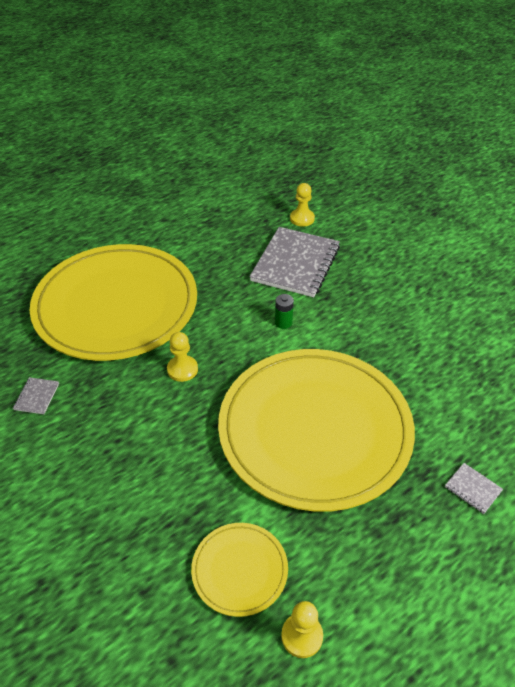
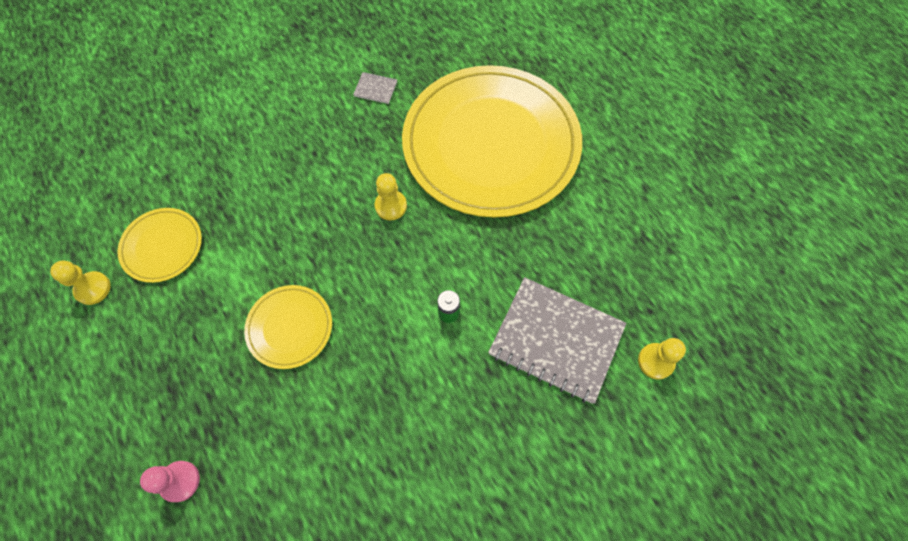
camera: 95 degrees right, 20 degrees up
yellow plate [218,349,415,512] -> yellow plate [244,285,332,369], size x0.43
grey notebook [445,463,503,514] -> pink pawn [140,461,200,502]

